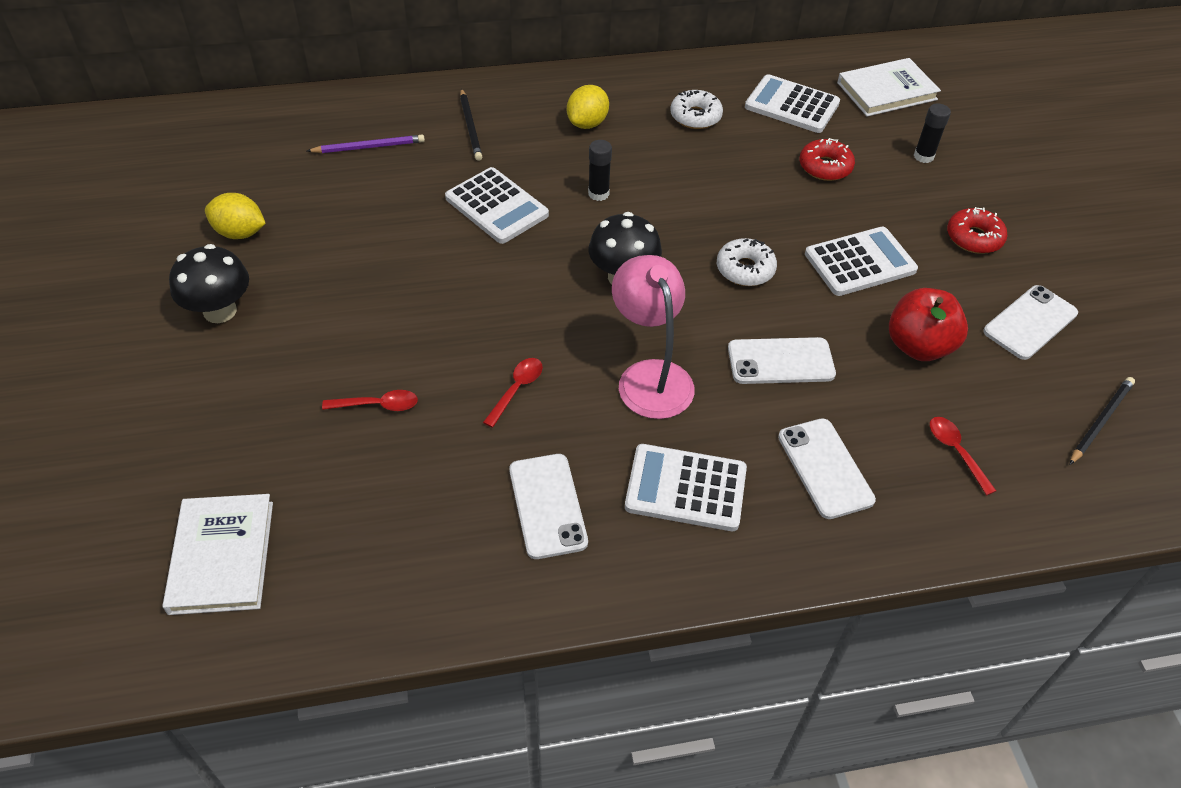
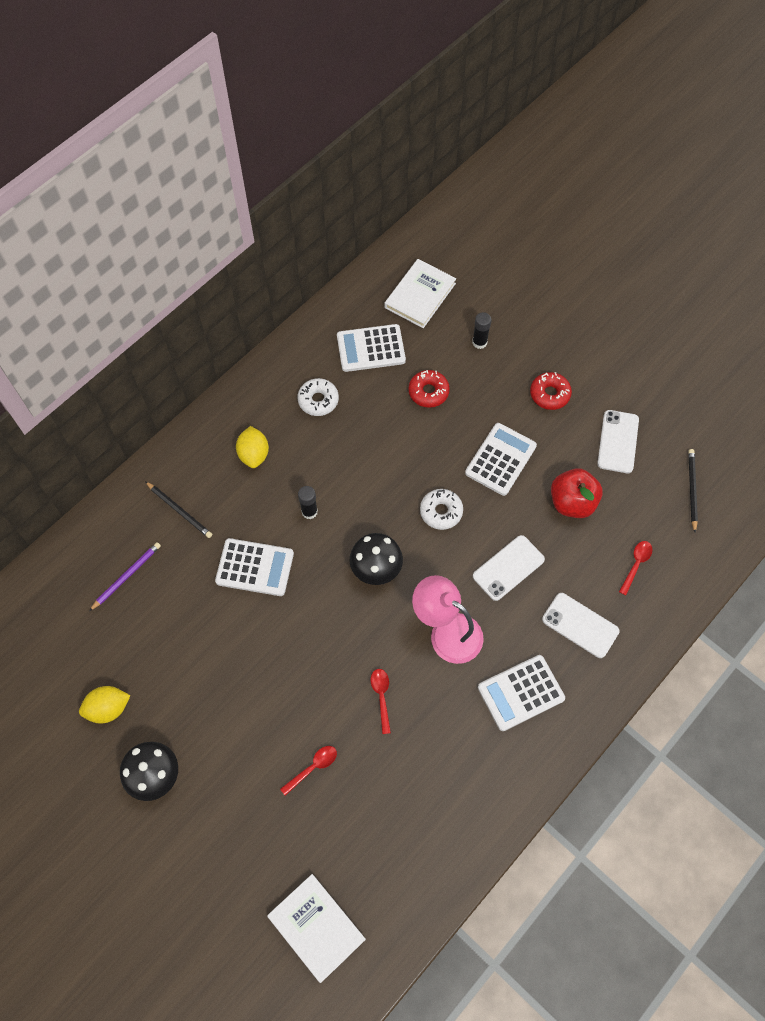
camera: 35 degrees left, 15 degrees up
white phone [509,454,588,559] -> none
red spoon [930,417,996,495] -> red spoon turned 90 degrees clockwise [619,541,652,595]

